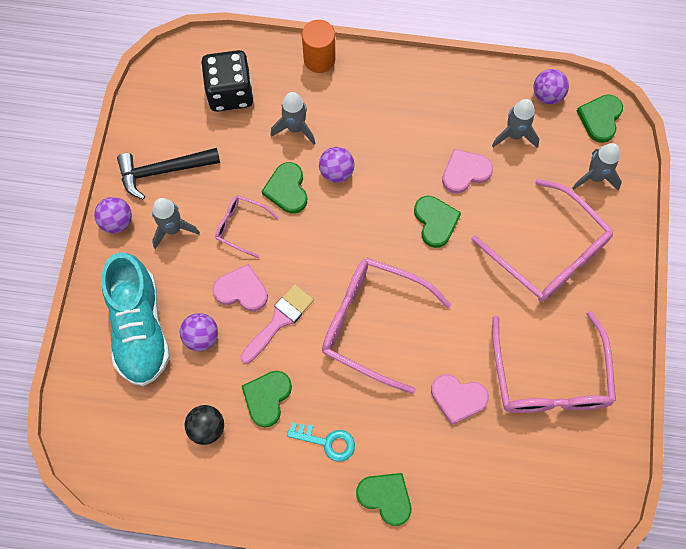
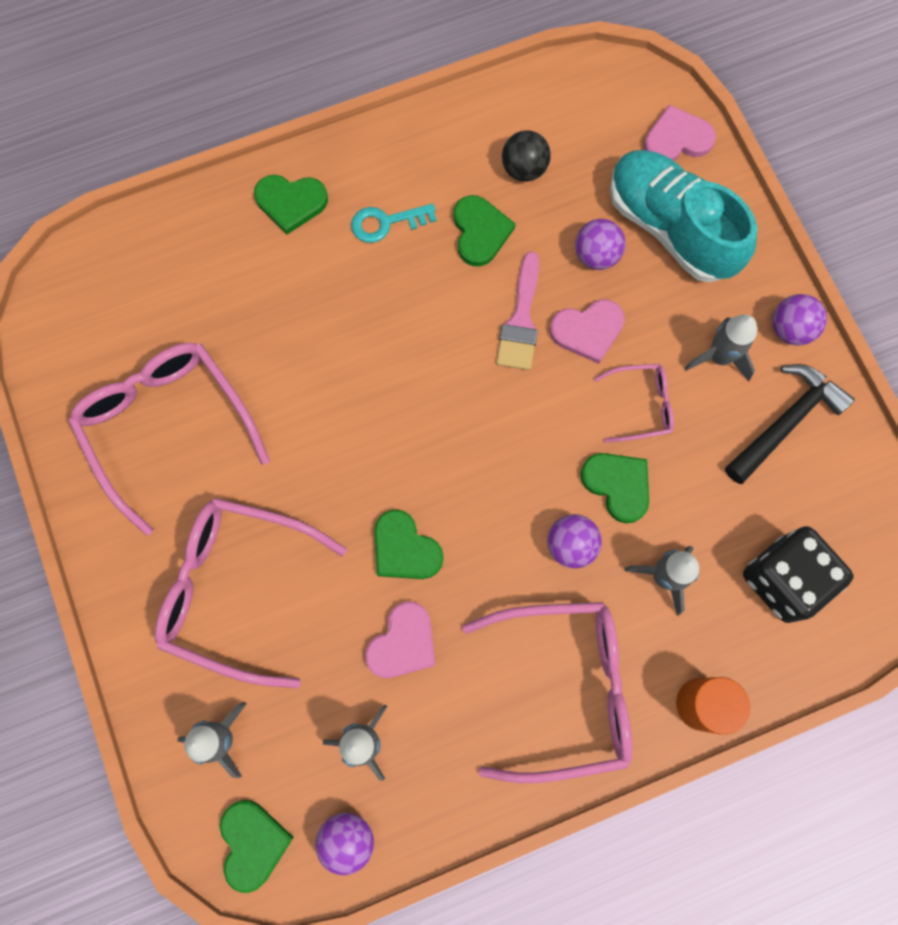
camera: 150 degrees right, 5 degrees up
pink glasses [322,258,452,394] -> pink glasses moved to [462,602,632,783]
pink heart [431,374,489,425] -> pink heart moved to [644,105,716,161]

